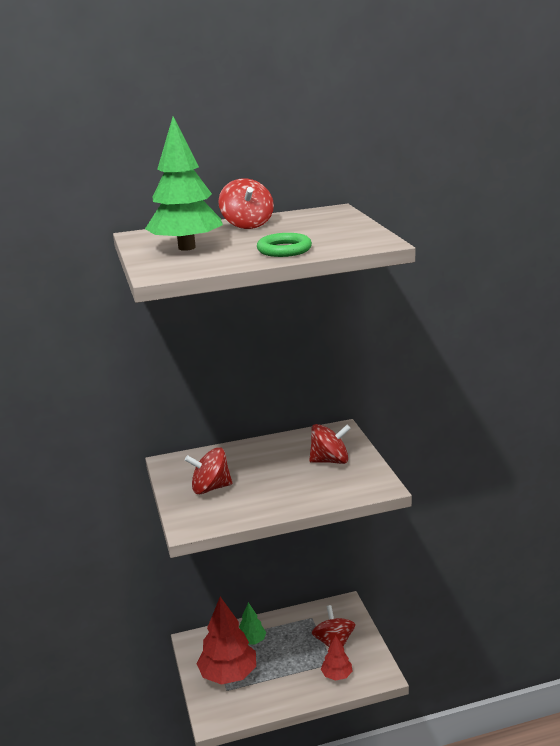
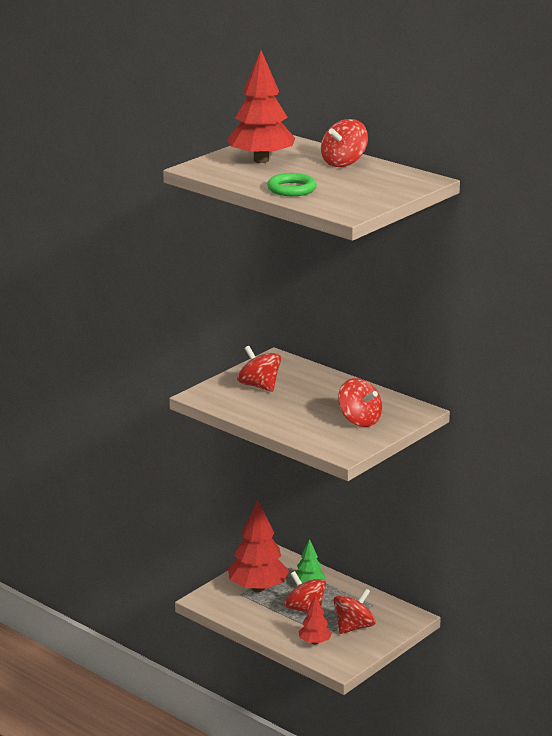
camera: 55 degrees right, 0 degrees up
green tree [145,116,223,251] -> red tree [227,50,295,163]
none -> red spinning top [284,571,326,613]

